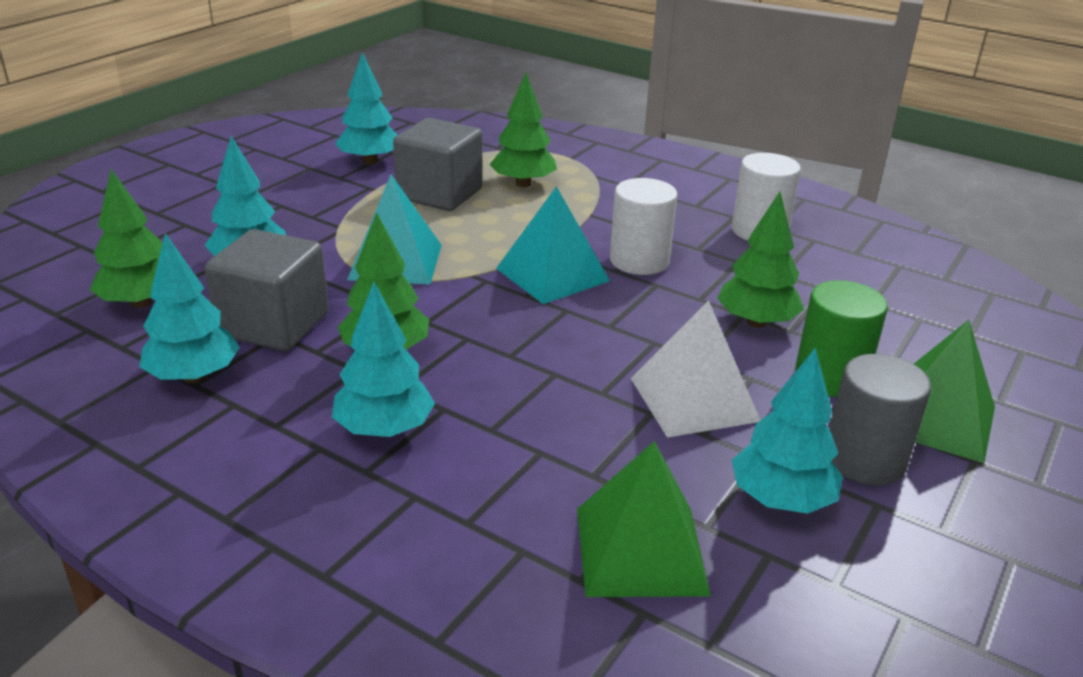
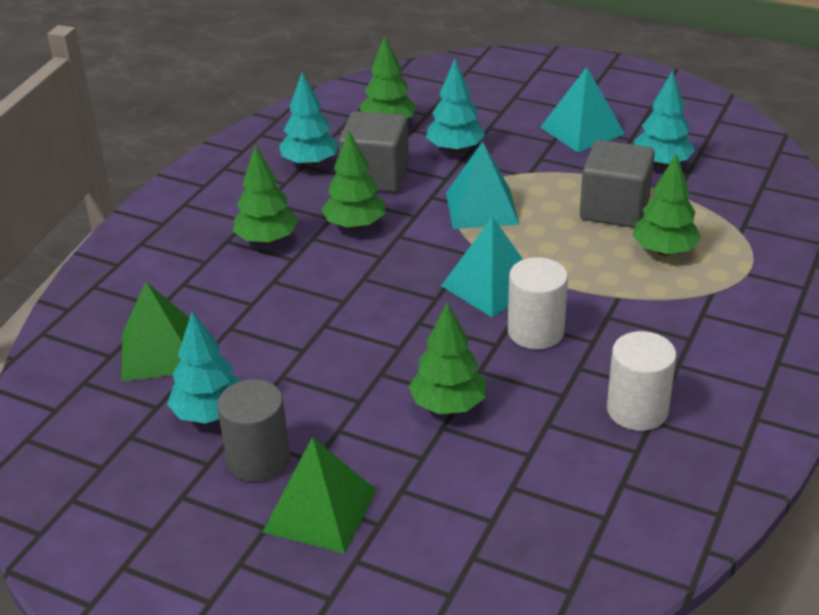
camera: 85 degrees right, 5 degrees up
turquoise tree [332,282,435,437] -> green tree [233,144,298,245]
white pyramid [631,300,761,438] -> none
green cylinder [795,280,888,397] -> none
none -> turquoise pyramid [540,67,625,153]

